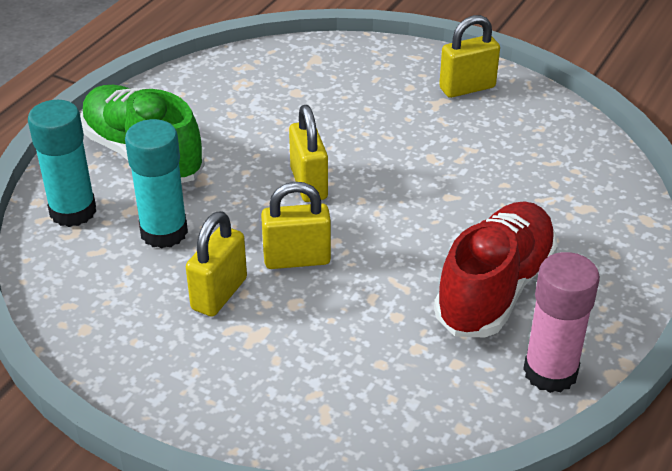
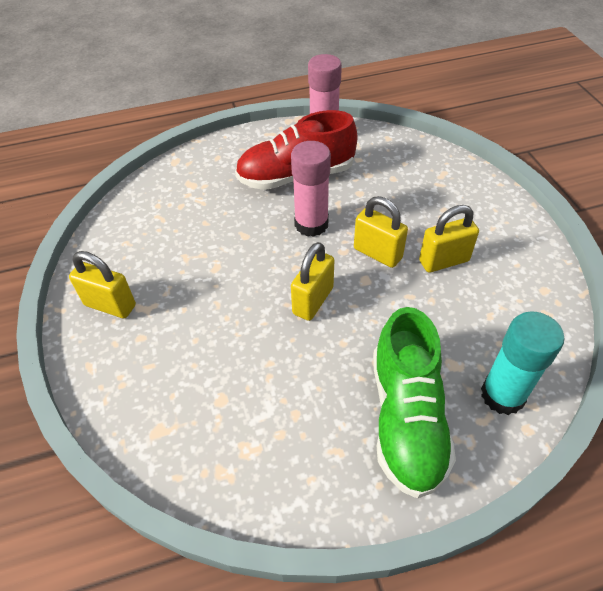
camera: 135 degrees left, 10 degrees up
turquoise glue stick [125,119,188,249] -> none
none -> pink glue stick [291,141,331,237]

